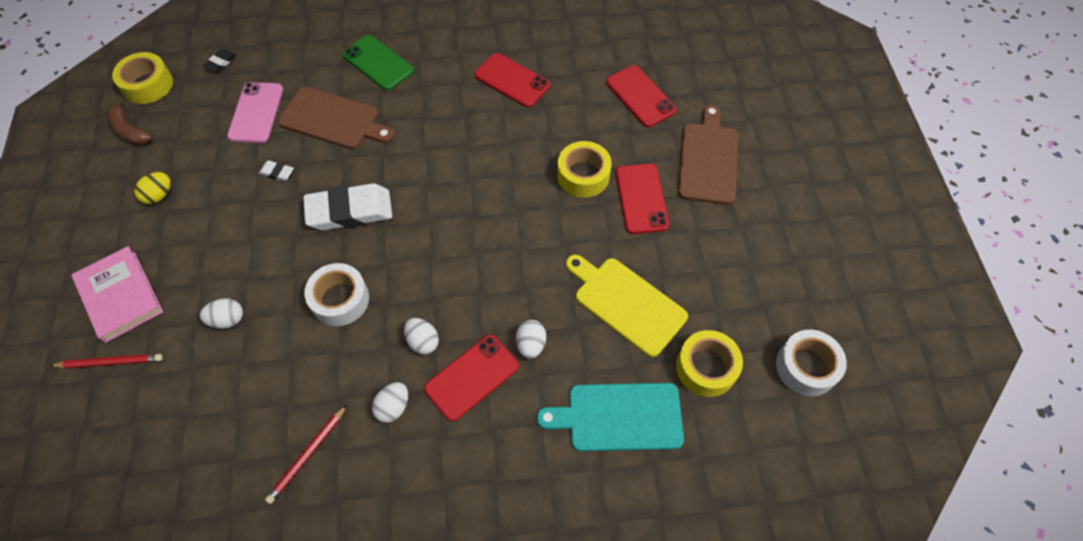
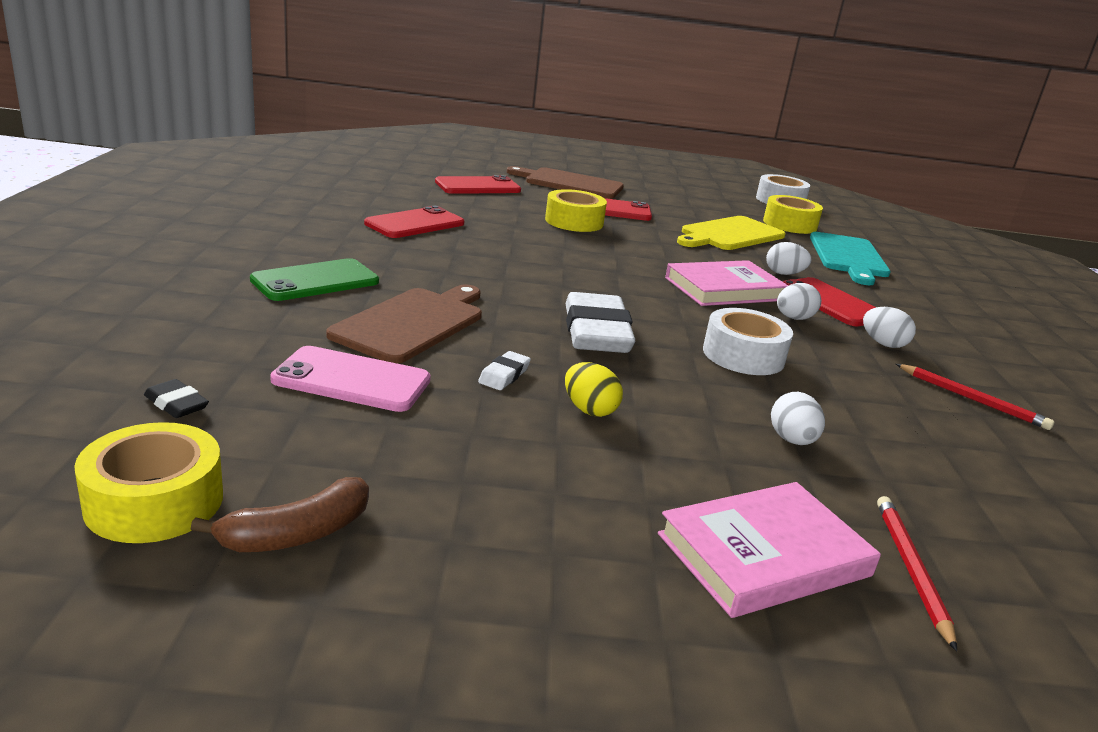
camera: 85 degrees left, 35 degrees down
yellow egg [134,172,171,204] -> yellow egg moved to [565,362,623,417]
none -> pink book [665,260,788,306]

